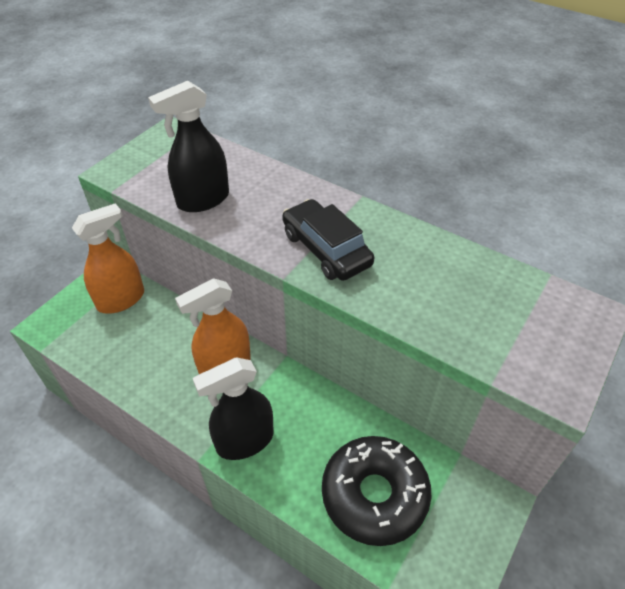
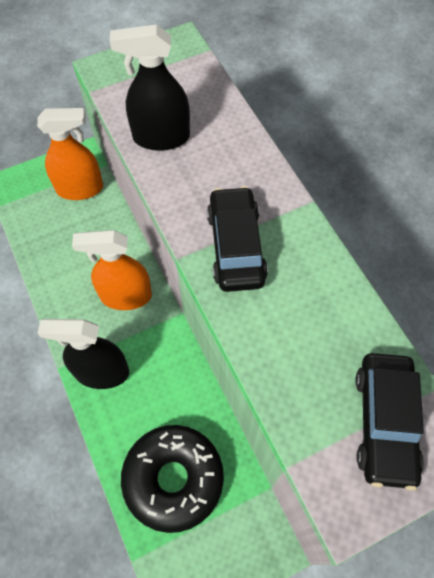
camera: 30 degrees right, 15 degrees up
none -> black car [355,353,424,491]

